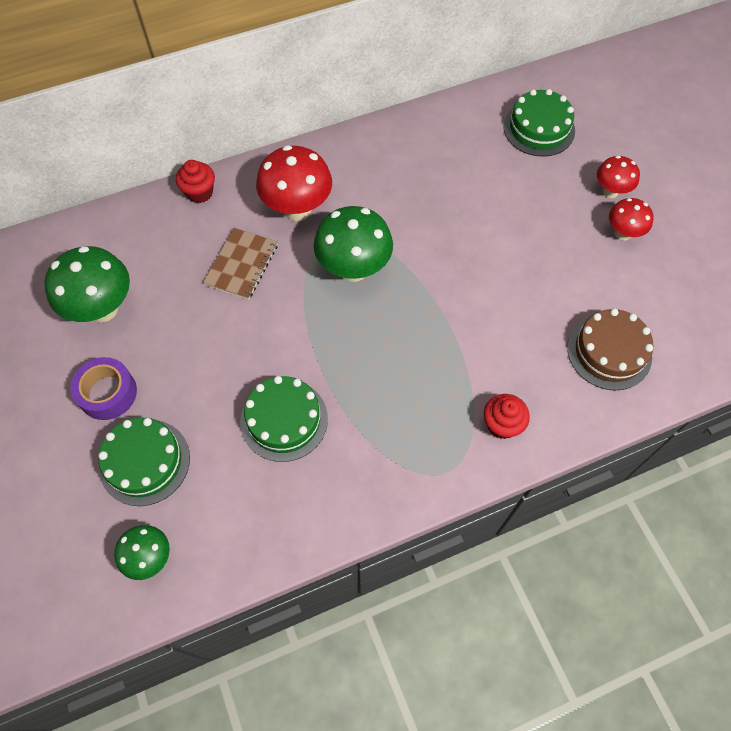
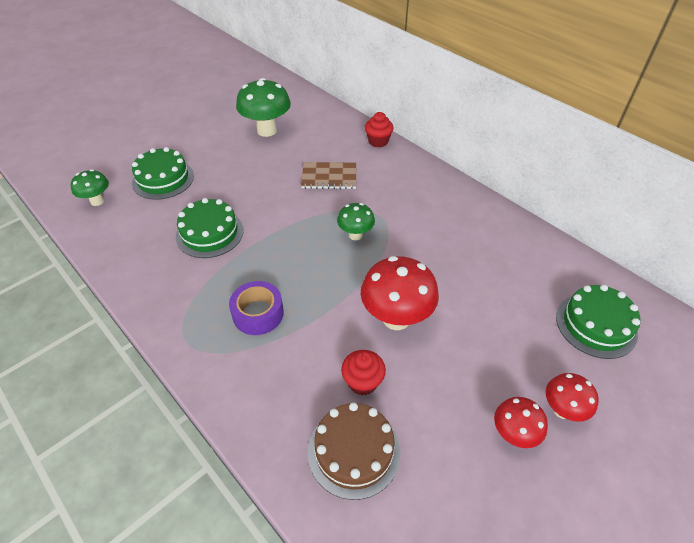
camera: 70 degrees right, 15 degrees down
purple tape [70,357,137,420] -> purple tape moved to [229,281,284,335]
red mushroom [256,145,332,221] -> red mushroom moved to [361,256,439,330]
green mushroom [314,206,393,282] -> green mushroom [337,203,375,240], size x0.57
red cupcake [484,394,530,439] -> red cupcake moved to [341,350,386,395]

